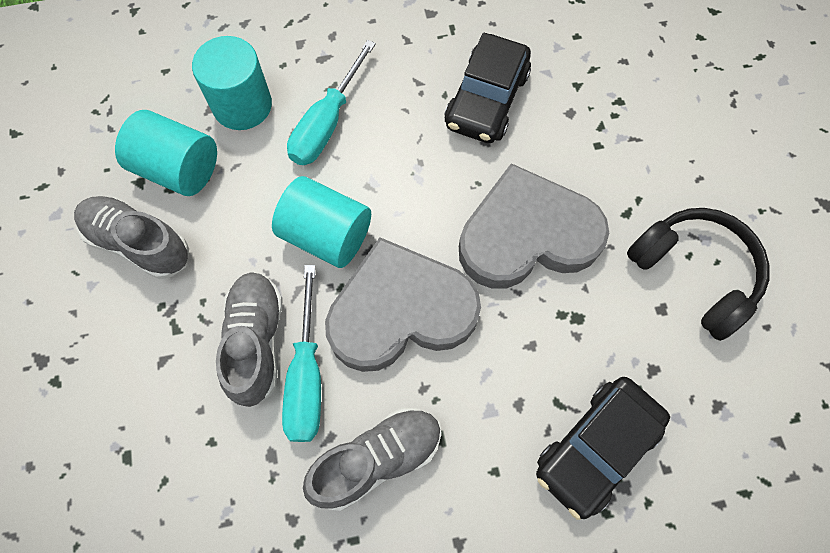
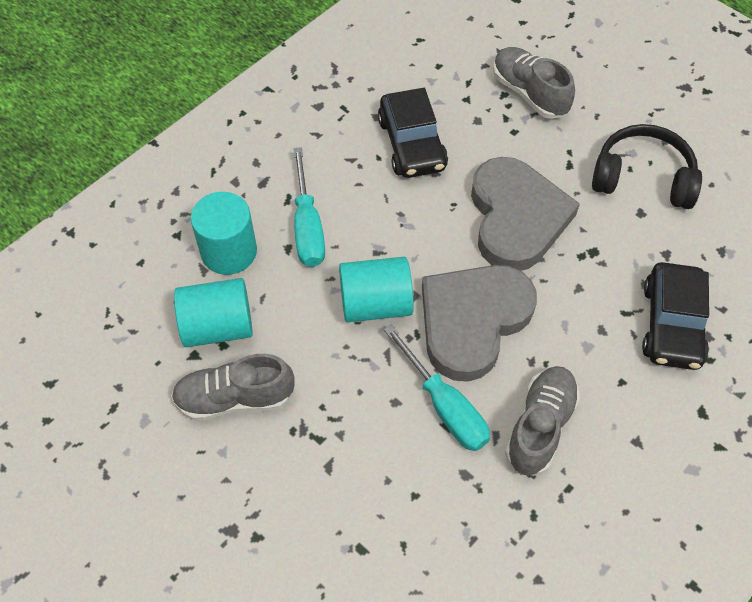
camera: 35 degrees left, 10 degrees down
grey shoe [216,272,282,407] -> grey shoe moved to [493,47,575,119]
grey heart [459,163,609,289] -> grey heart turned 135 degrees clockwise [471,157,580,271]

